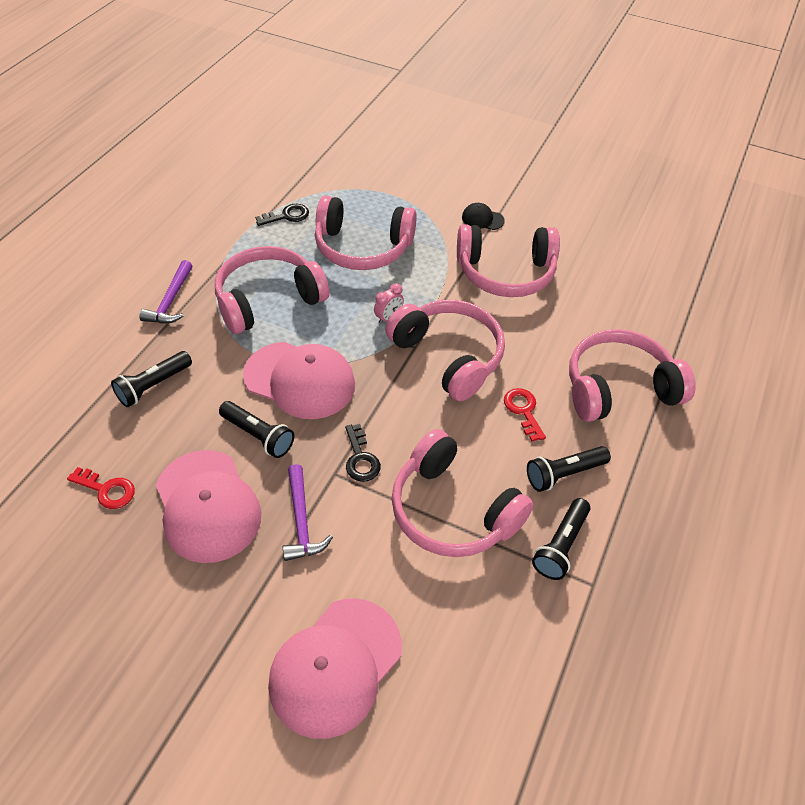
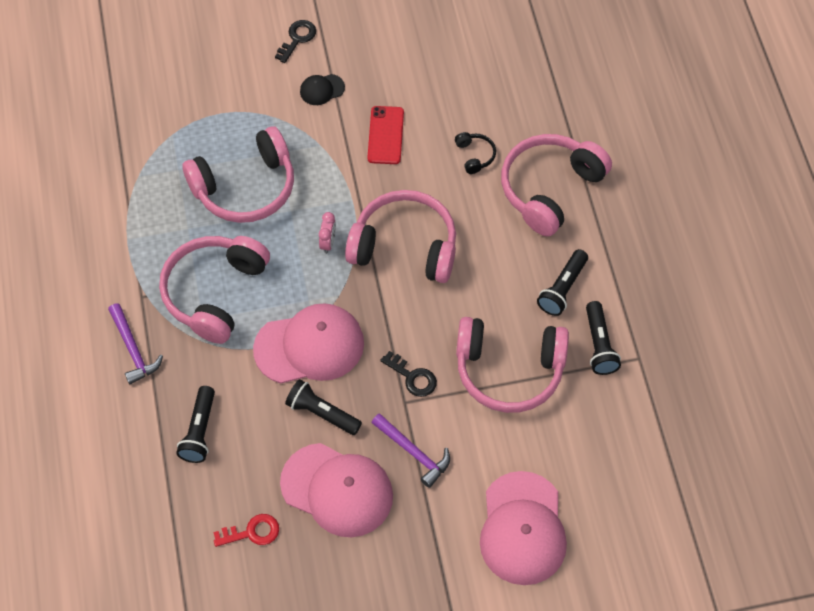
camera: 35 degrees left, 10 degrees up
black flashlight [219,401,294,458] -> black flashlight turned 150 degrees counterclockwise [285,379,362,435]
black key [255,204,309,226] -> black key moved to [275,20,316,63]
pink headphones [457,224,560,297] -> red phone [367,106,404,164]
red key [504,388,546,441] -> none
none -> black headphones [455,132,496,174]

